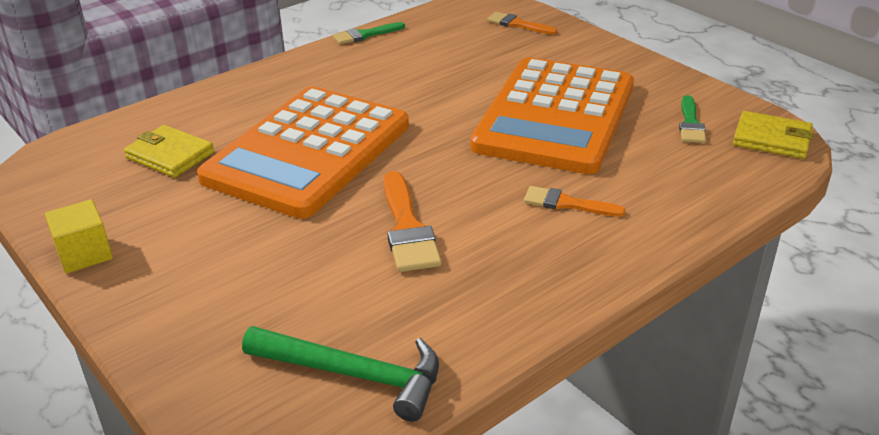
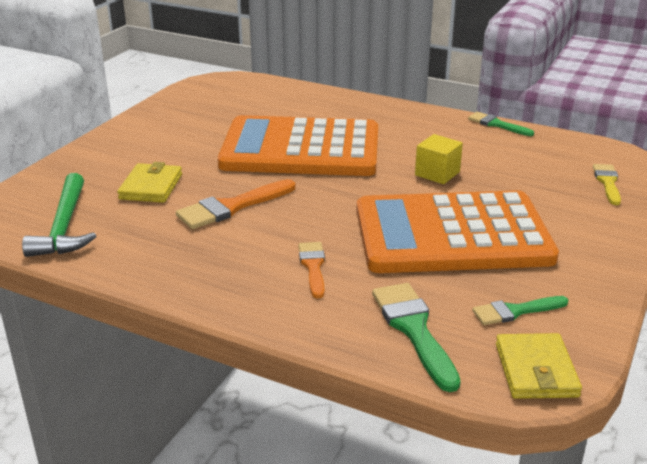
camera: 65 degrees right, 5 degrees down
yellow cube [45,199,113,274] -> yellow cube moved to [415,134,463,184]
yellow wallet [124,125,214,178] -> yellow wallet moved to [117,162,182,203]
orange brush [487,12,557,35] -> yellow brush [593,164,621,205]
none -> green brush [372,283,461,392]

